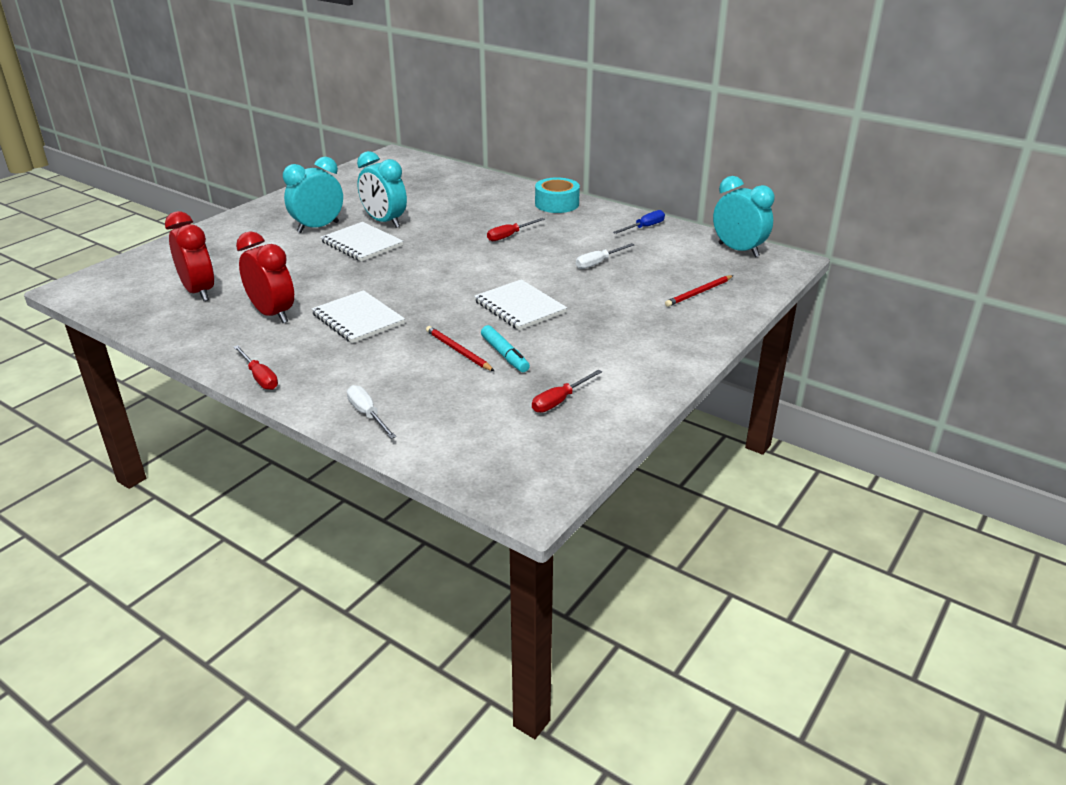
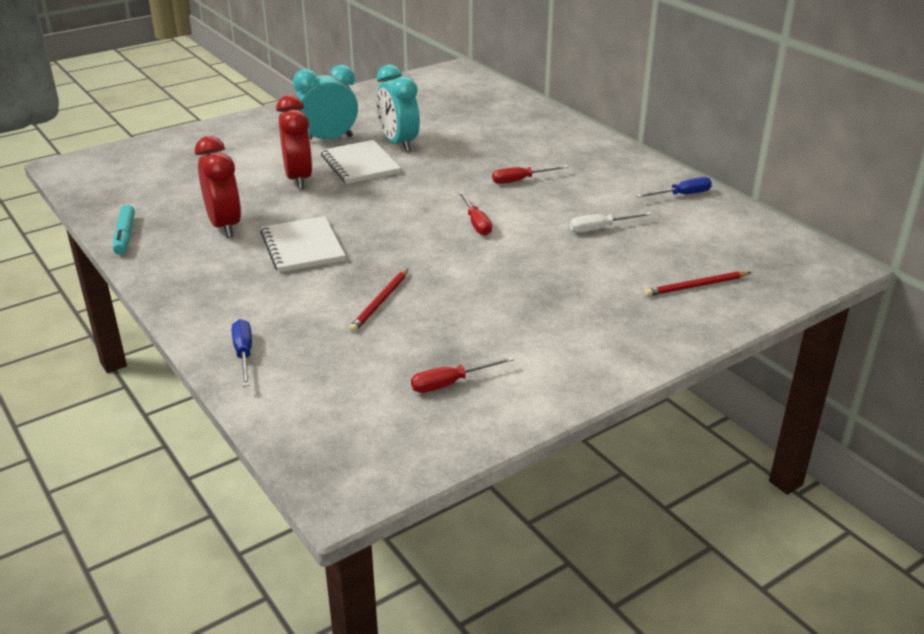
camera: 20 degrees right, 0 degrees up
red clock [165,211,214,301] -> red clock moved to [276,95,313,189]
red screwdriver [234,345,278,390] -> red screwdriver moved to [458,191,492,236]
white screwdriver [347,385,396,439] -> blue screwdriver [232,319,252,387]
red pencil [426,326,494,371] -> red pencil turned 135 degrees counterclockwise [349,269,408,332]
white notebook [474,279,567,330] -> none
turquoise marker [481,325,530,372] -> turquoise marker moved to [113,205,135,254]
turquoise tape [535,177,580,213] -> none
turquoise clock [713,176,774,257] -> none

